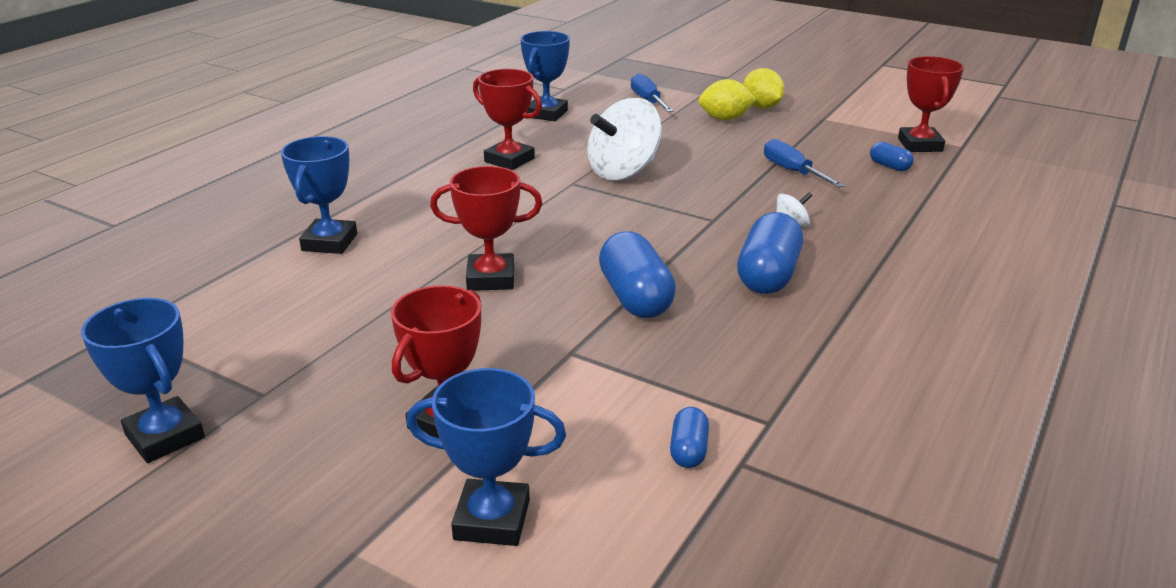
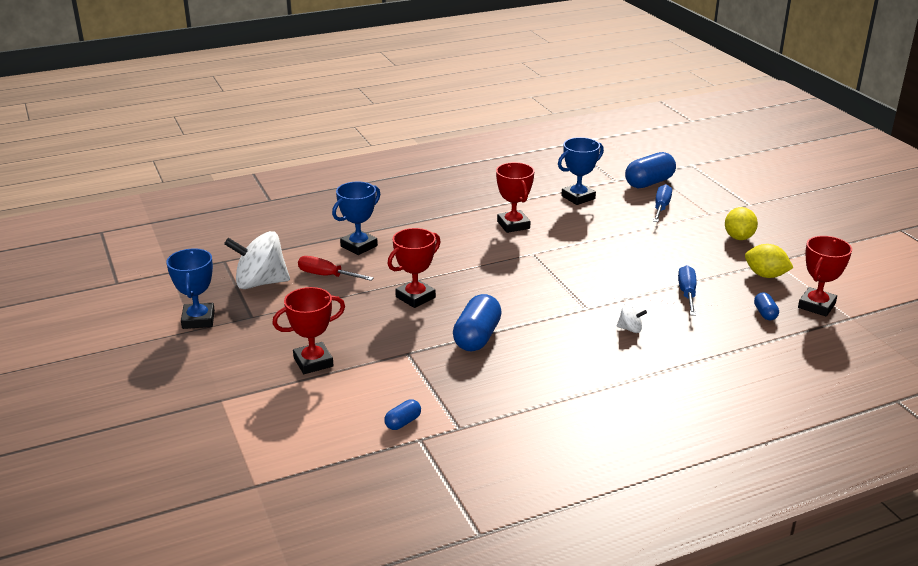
camera: 35 degrees right, 0 degrees up
blue trophy [406,368,566,546] -> none
red trophy [430,166,542,291] -> red trophy turned 75 degrees counterclockwise [388,228,441,308]
white spinning top [587,98,662,180] -> white spinning top moved to [224,231,290,289]
yellow lemon [698,79,757,120] -> yellow lemon moved to [745,244,793,278]
blue capsule [737,212,803,294] -> blue capsule moved to [625,152,676,188]
none -> red screwdriver [298,256,374,281]

